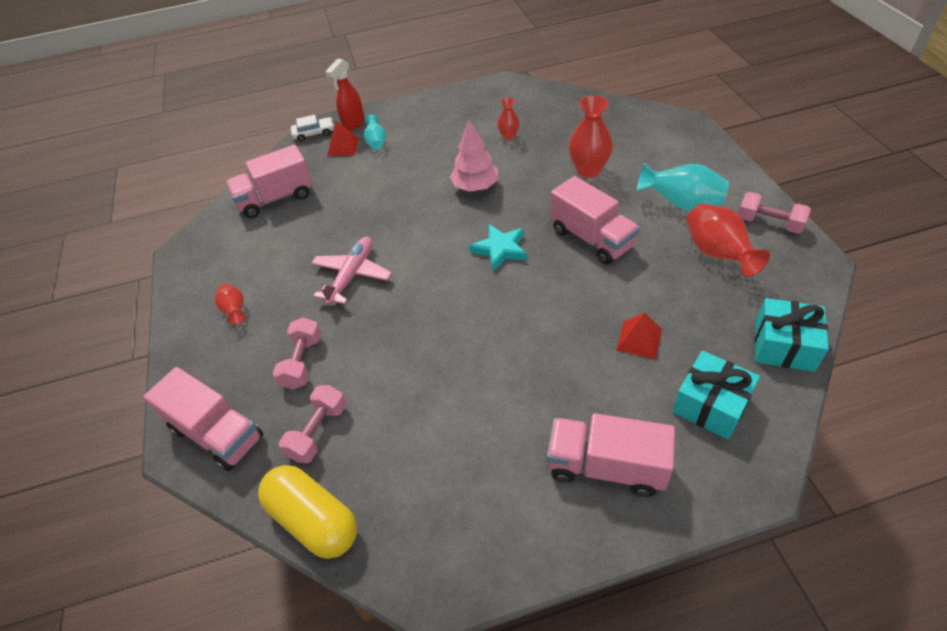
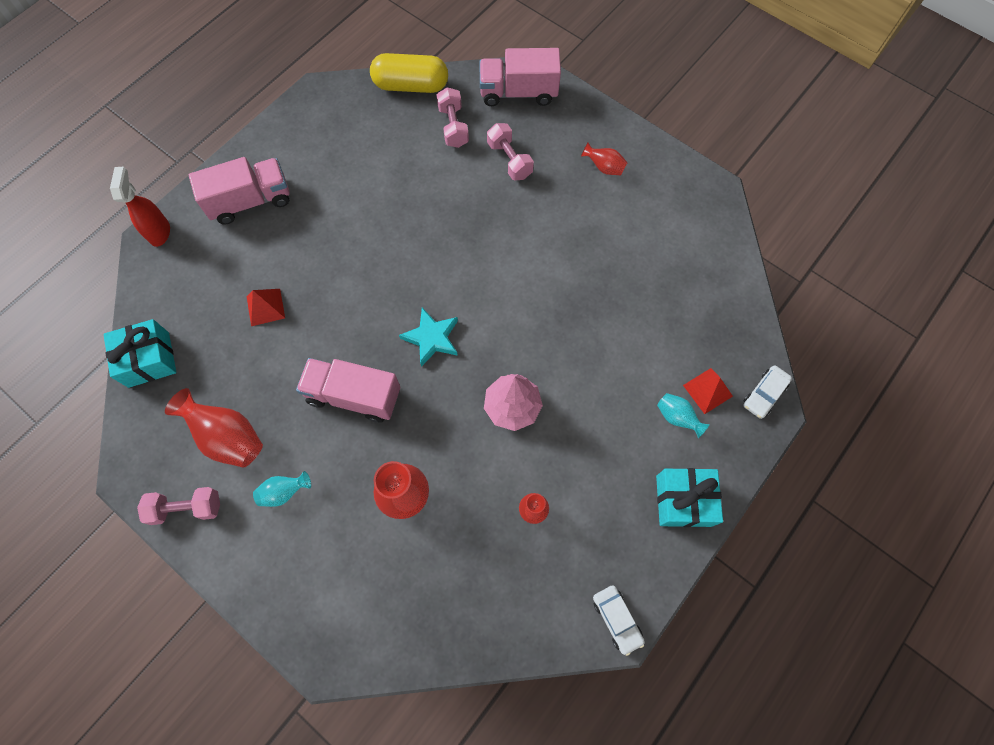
camera: 140 degrees right, 20 degrees up
pink truck [226,145,313,218] -> none
pink plane [311,237,392,305] -> none
red spray bottle [325,59,365,131] -> red spray bottle moved to [110,166,170,247]
turquoise vase [637,163,729,211] -> turquoise vase [253,471,311,507], size x0.56
turquoise gift [672,351,760,440] -> turquoise gift moved to [656,468,723,527]
none -> white car [593,585,645,656]

